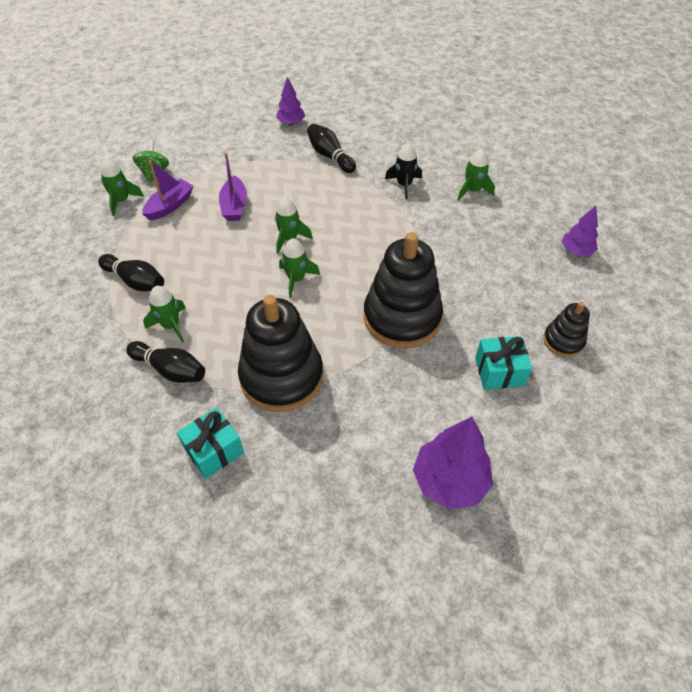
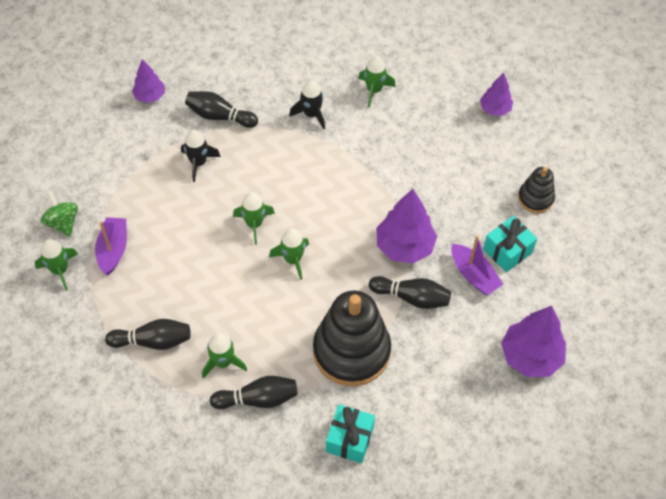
camera: 35 degrees left, 5 degrees up
purple boat [219,152,247,221] -> purple boat moved to [451,235,503,295]
black stacking toy [364,232,443,348] -> purple tree [376,189,437,264]
none -> black rocket [181,130,221,182]
none -> black bowling pin [369,276,451,309]

